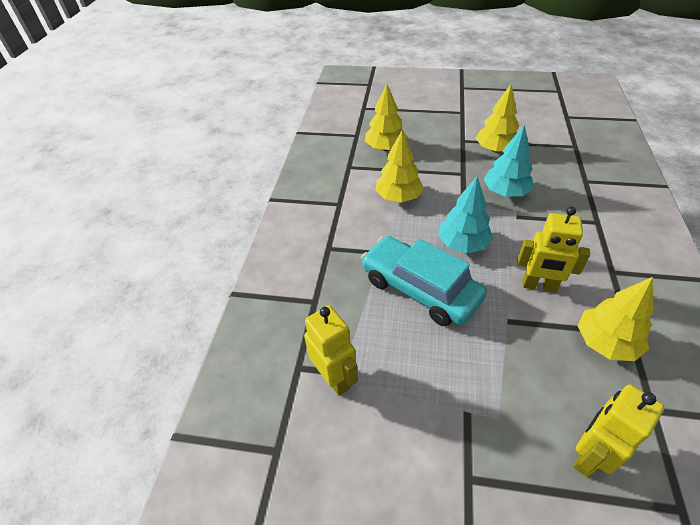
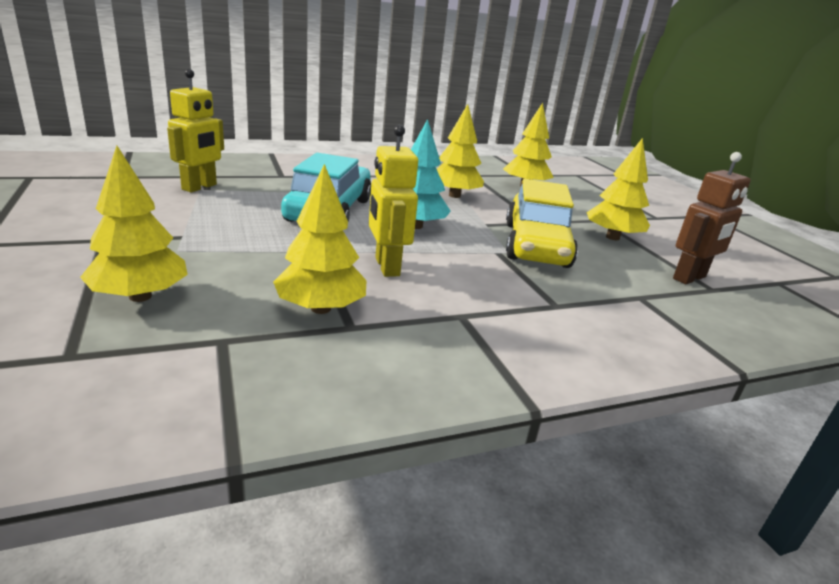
camera: 55 degrees right, 20 degrees down
turquoise tree [483,124,534,197] -> yellow car [506,179,578,268]
yellow robot [573,385,664,478] -> yellow tree [80,146,188,302]
none -> brown robot [673,152,751,284]

